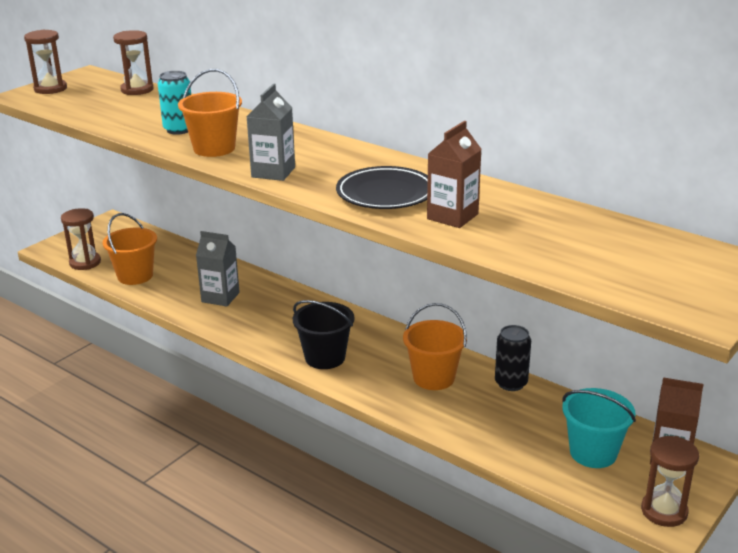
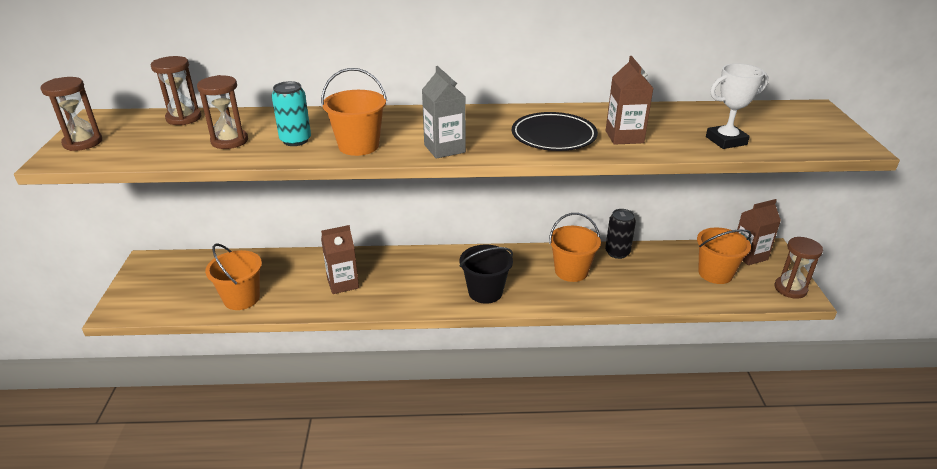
camera: 40 degrees left, 5 degrees up
brown hourglass [61,208,101,270] -> brown hourglass moved to [197,75,248,149]
grey carton [196,231,240,307] -> brown carton [321,225,359,294]
turquoise bucket [562,388,636,468] -> orange bucket [697,227,752,284]
none -> white trophy [706,63,768,149]

